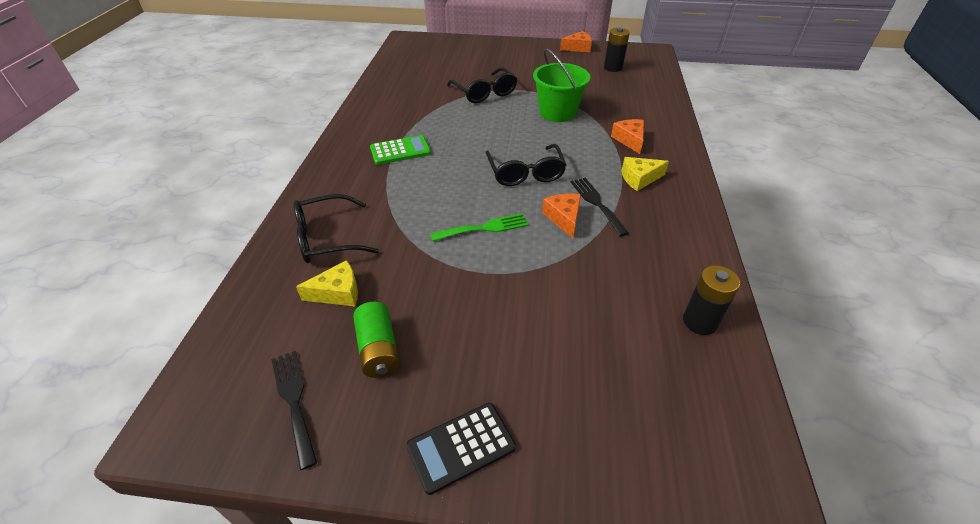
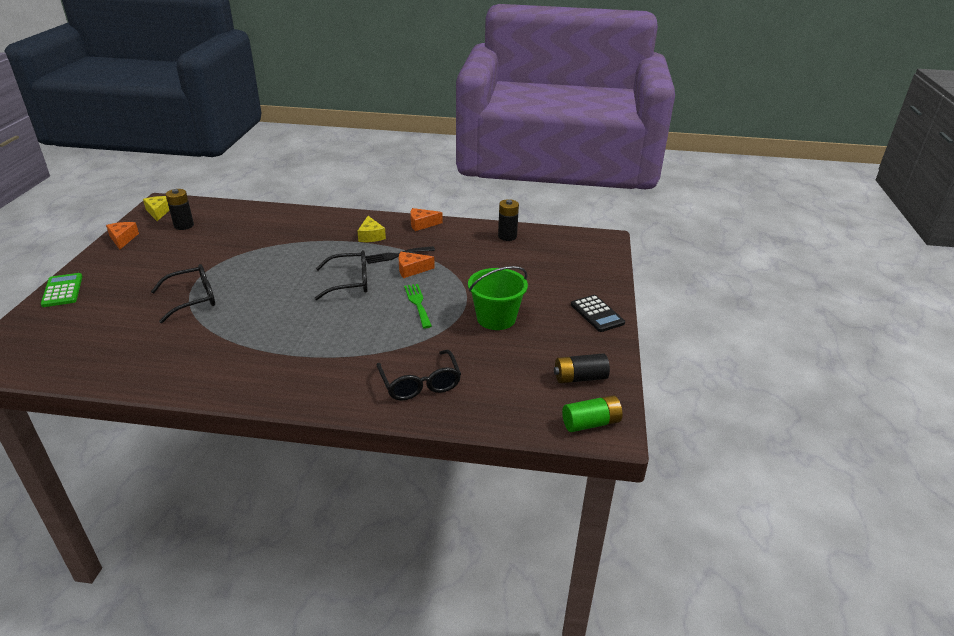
camera: 90 degrees left, 10 degrees down
black fork [271,351,317,470] -> black battery [554,353,610,383]
yellow cheese [296,260,358,306] -> yellow cheese moved to [143,196,170,221]
green battery [353,302,400,378] -> green battery moved to [562,395,623,432]
green calculator [370,135,431,165] -> green calculator moved to [41,273,82,307]
green bucket [533,49,590,122] -> green bucket moved to [468,266,528,330]
orange cheese [611,119,644,154] -> orange cheese moved to [410,208,443,231]

